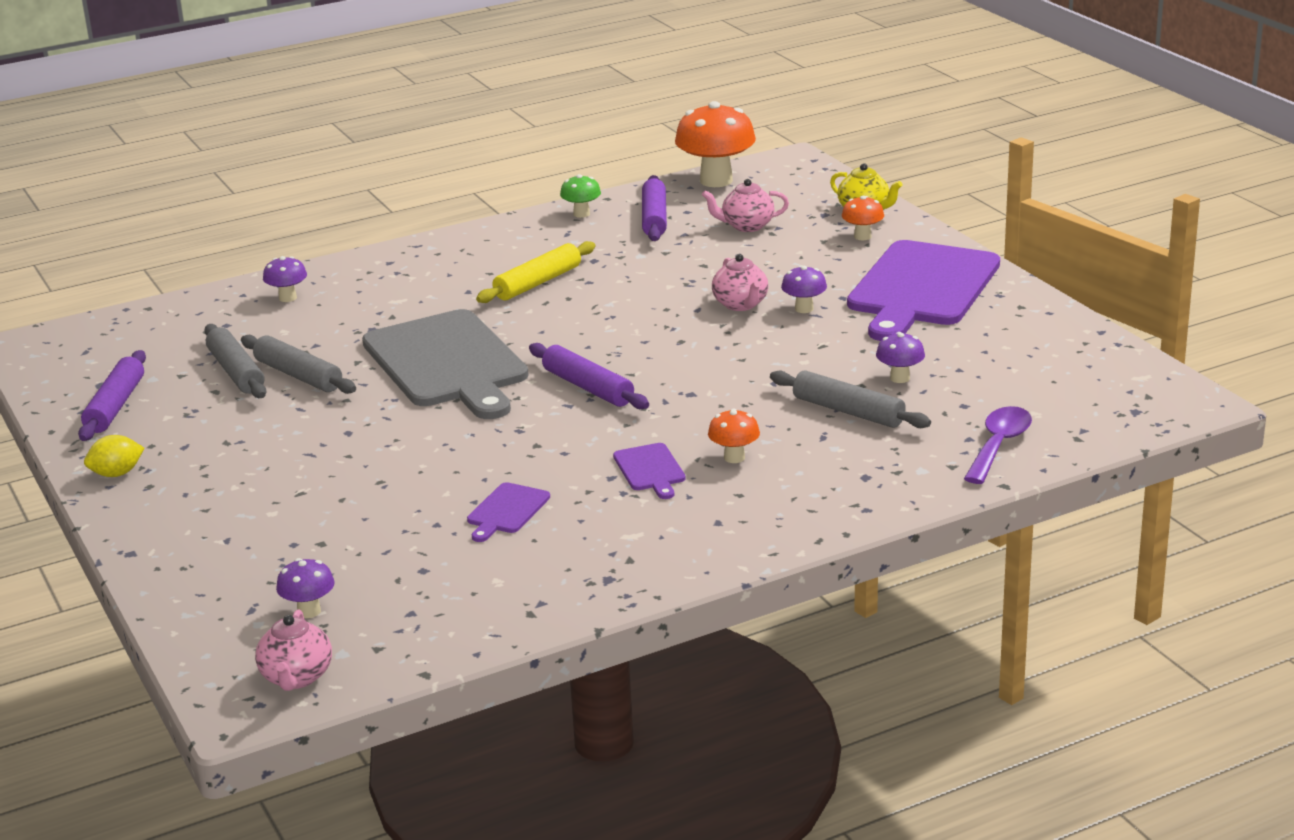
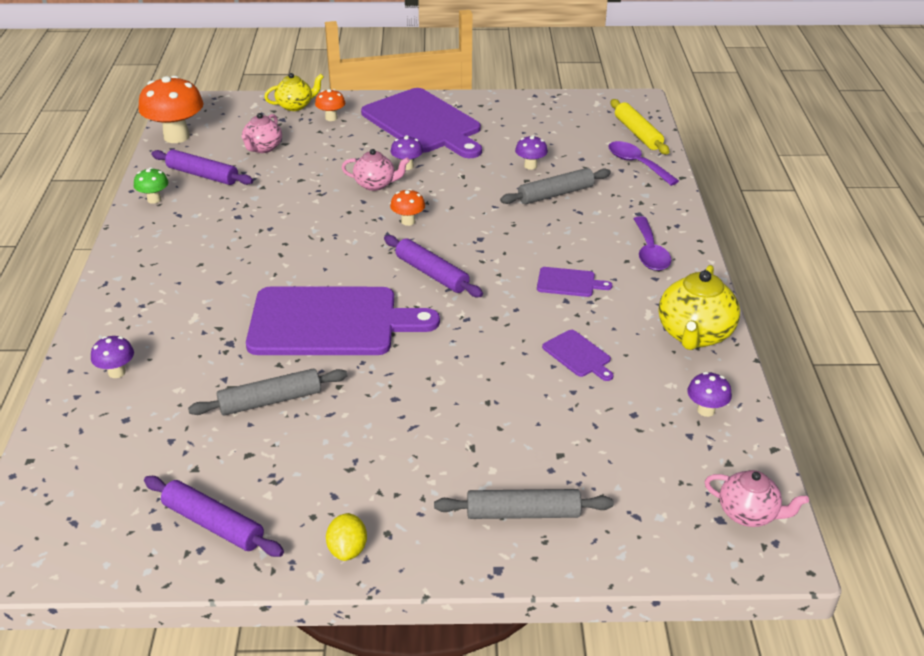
camera: 65 degrees left, 10 degrees up
grey rolling pin [204,324,266,398] -> grey rolling pin moved to [434,489,614,519]
purple mushroom [276,558,335,618] -> purple mushroom moved to [687,372,732,417]
grey cutting board [362,309,529,419] -> purple cutting board [246,287,440,355]
yellow rolling pin [476,241,595,303] -> yellow rolling pin moved to [611,99,669,154]
purple rolling pin [529,343,649,409] -> purple rolling pin turned 60 degrees clockwise [384,235,483,297]
orange mushroom [708,408,760,463] -> orange mushroom moved to [390,189,425,226]
none -> purple spoon [633,216,671,271]
none -> yellow teapot [659,265,740,350]

